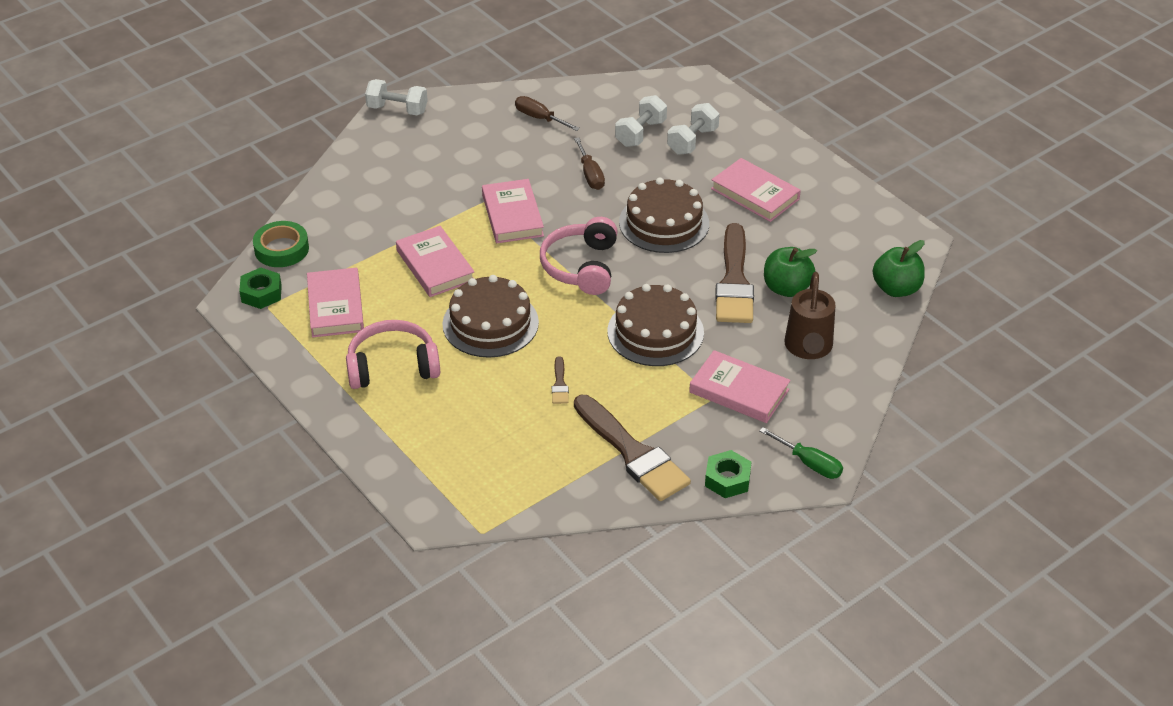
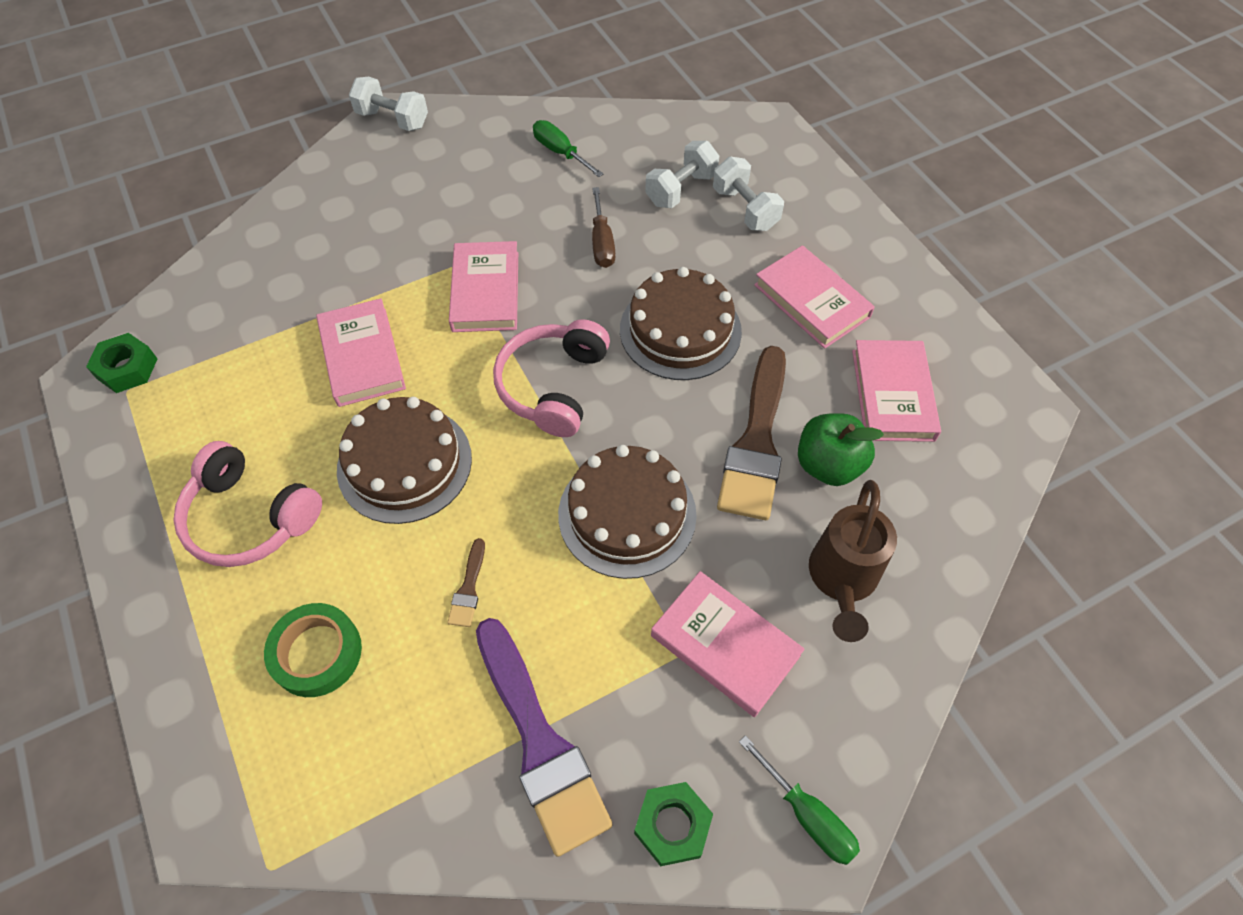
camera: 10 degrees right, 15 degrees up
green tape [253,221,309,267] -> green tape moved to [264,603,362,697]
pink book [307,268,364,337] -> pink book moved to [852,340,941,442]
pink headphones [346,320,440,389] -> pink headphones turned 150 degrees counterclockwise [173,441,322,567]
brown screwdriver [515,96,580,131] -> green screwdriver [533,120,604,177]
brown brush [574,395,691,501] -> purple brush [476,618,613,857]
white dumbbell [667,103,719,155] -> white dumbbell turned 75 degrees counterclockwise [713,156,784,231]
green apple [873,240,925,297] -> none

